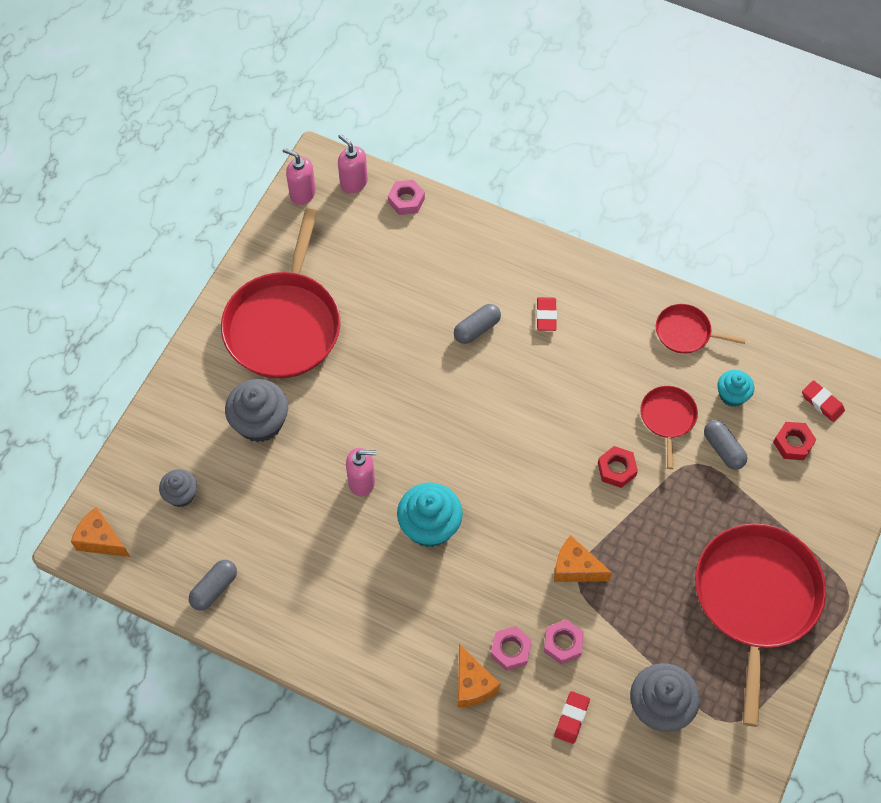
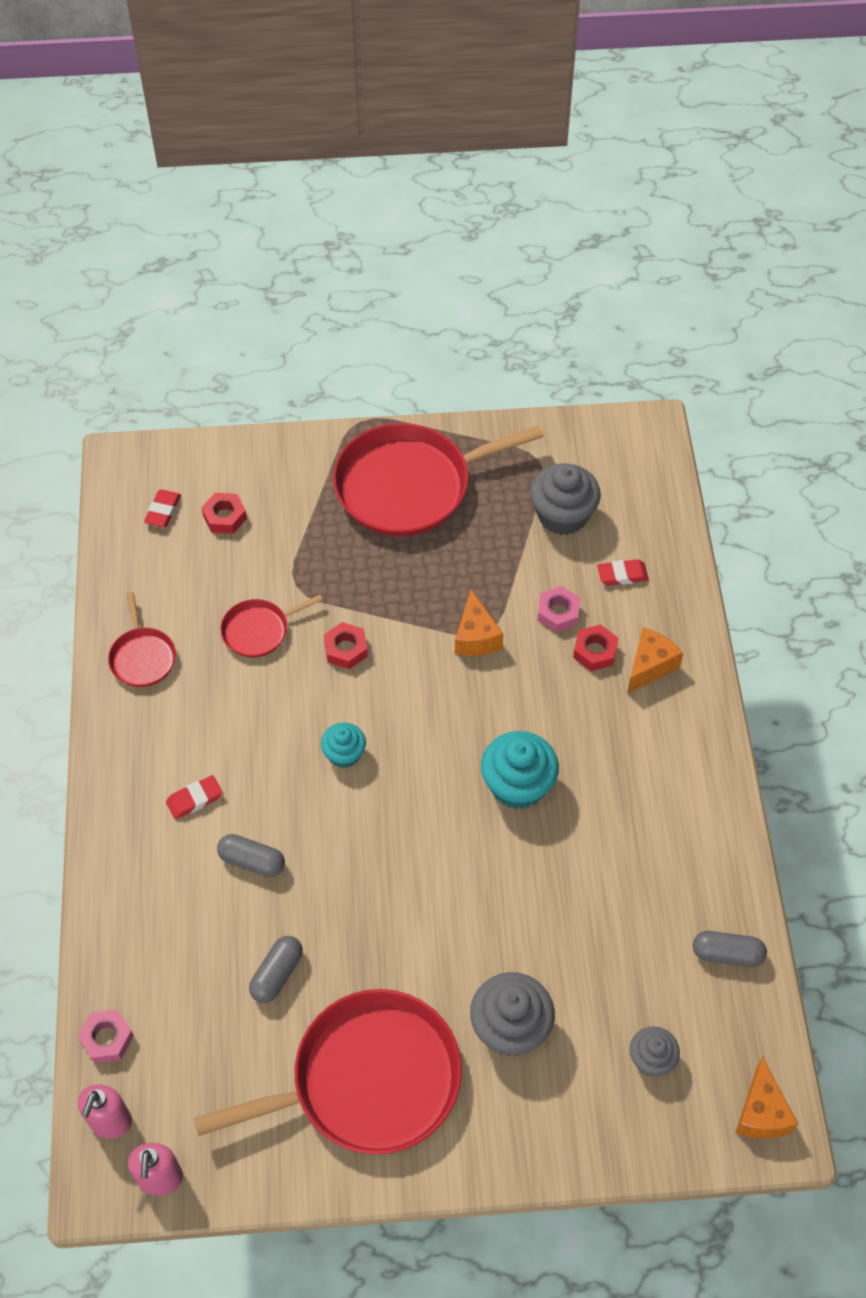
camera: 120 degrees left, 5 degrees down
pink soap dispenser [346,448,376,496] -> none
pink nut [490,626,532,671] -> red nut [573,625,618,671]
grey capsule [704,420,747,470] -> grey capsule moved to [249,936,303,1003]
turquoise cupcake [717,370,754,407] -> turquoise cupcake moved to [321,722,366,768]

